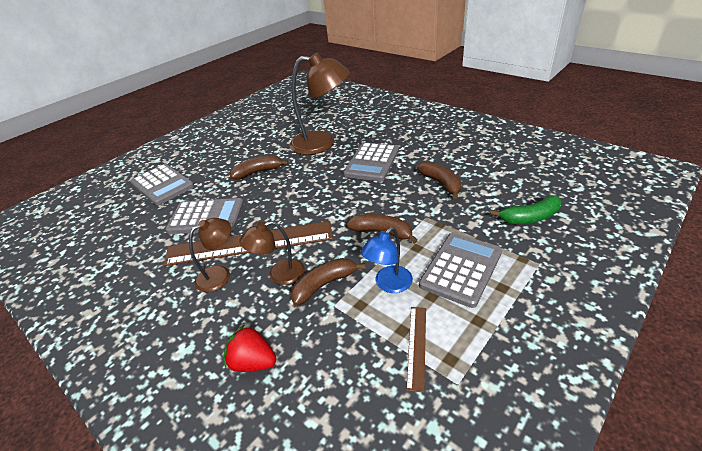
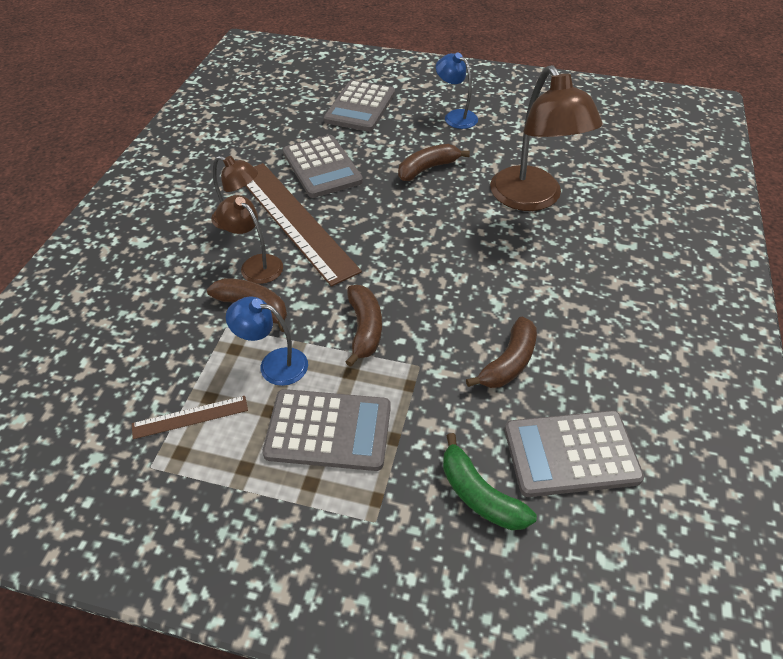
camera: 60 degrees right, 10 degrees up
red strawberry [224,324,276,372] -> none
brown banana [230,155,289,180] -> brown banana turned 75 degrees counterclockwise [398,144,470,181]
grey calculator [343,142,399,181] -> grey calculator moved to [504,410,644,497]
none -> blue lamp [436,53,478,129]

